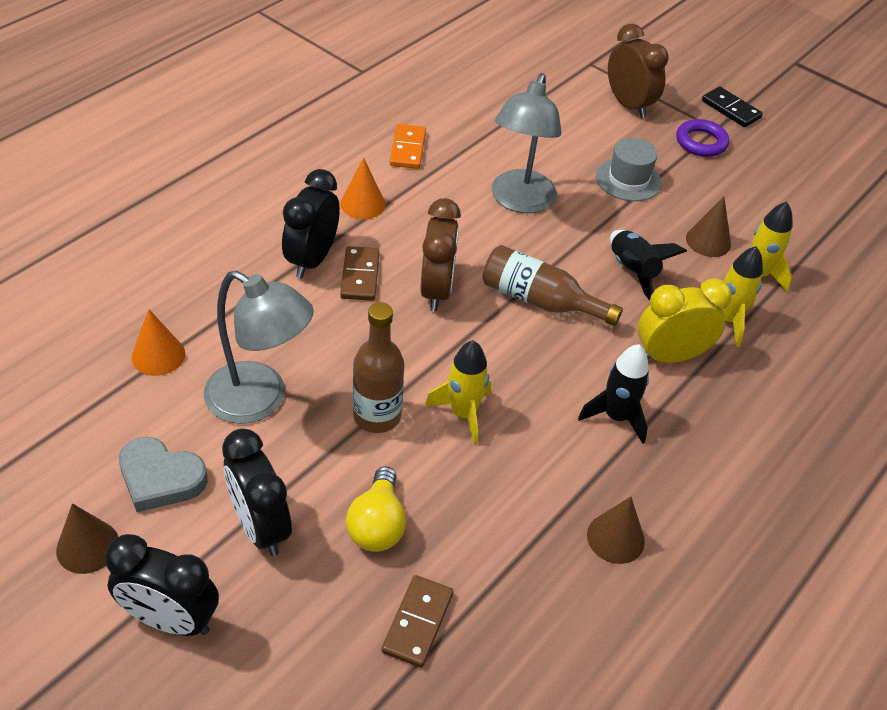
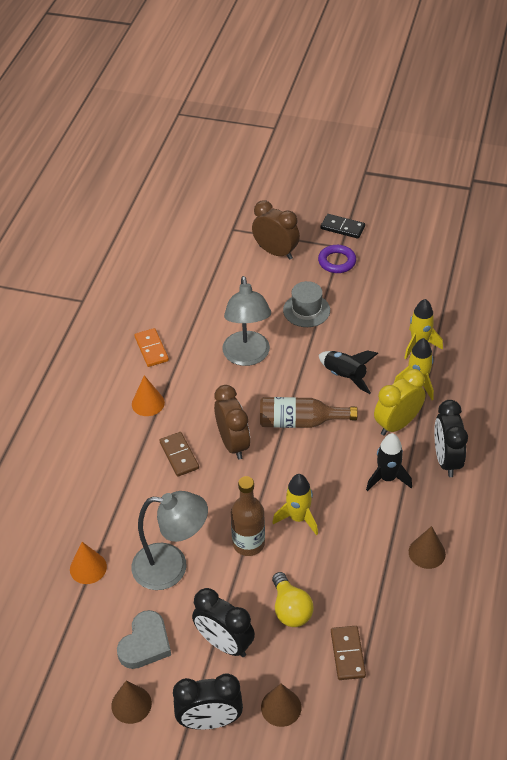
camera: 20 degrees left, 0 degrees up
grey heart [119,437,208,512] -> grey heart turned 60 degrees counterclockwise [117,610,171,669]
black clock [282,169,340,278] -> black clock moved to [434,400,468,477]
brown cone [686,197,731,257] -> brown cone moved to [261,683,301,727]

